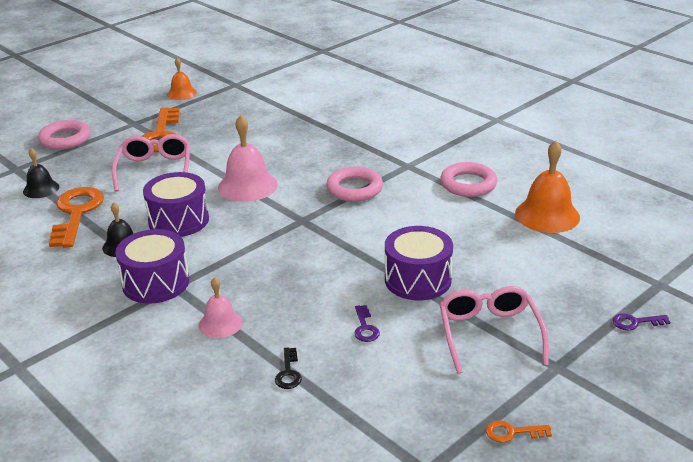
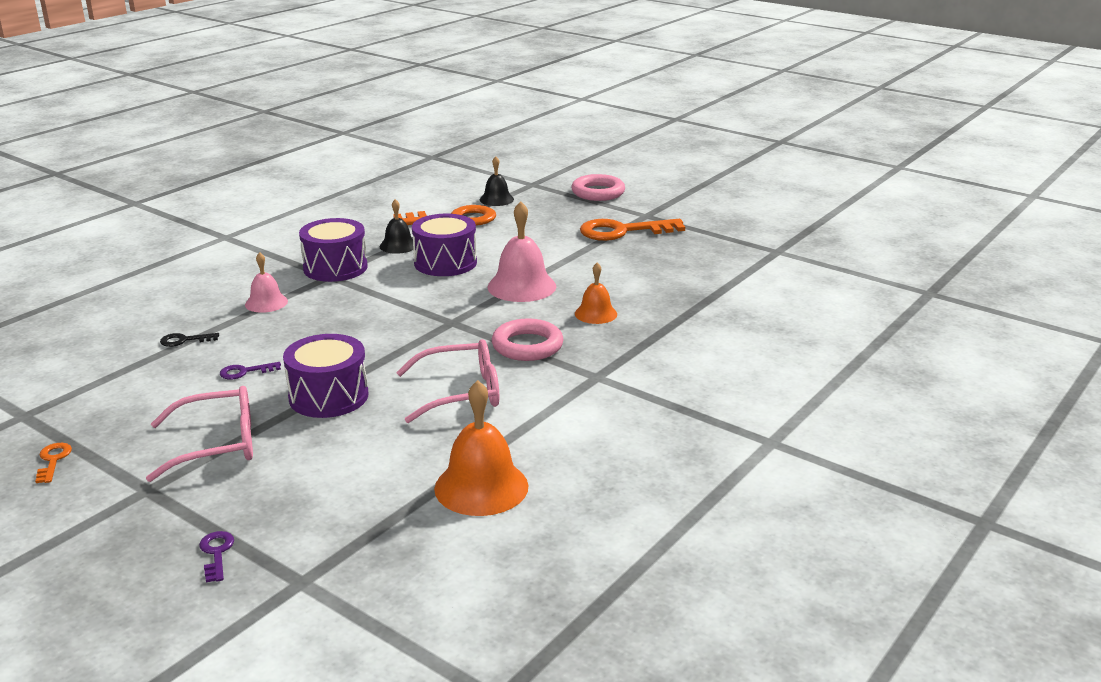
camera: 80 degrees right, 5 degrees down
pink glasses [112,134,190,192] -> pink glasses moved to [396,339,499,423]
orange bell [167,57,197,100] -> orange bell moved to [575,263,617,324]
pink ring [440,162,497,197] -> none

